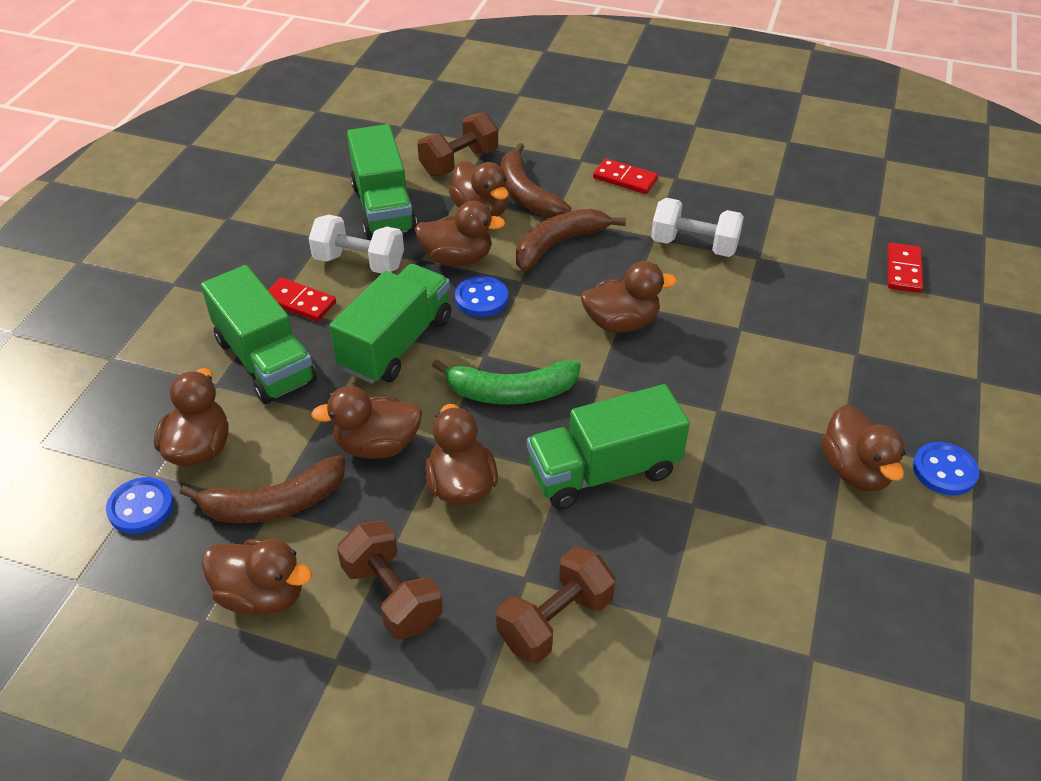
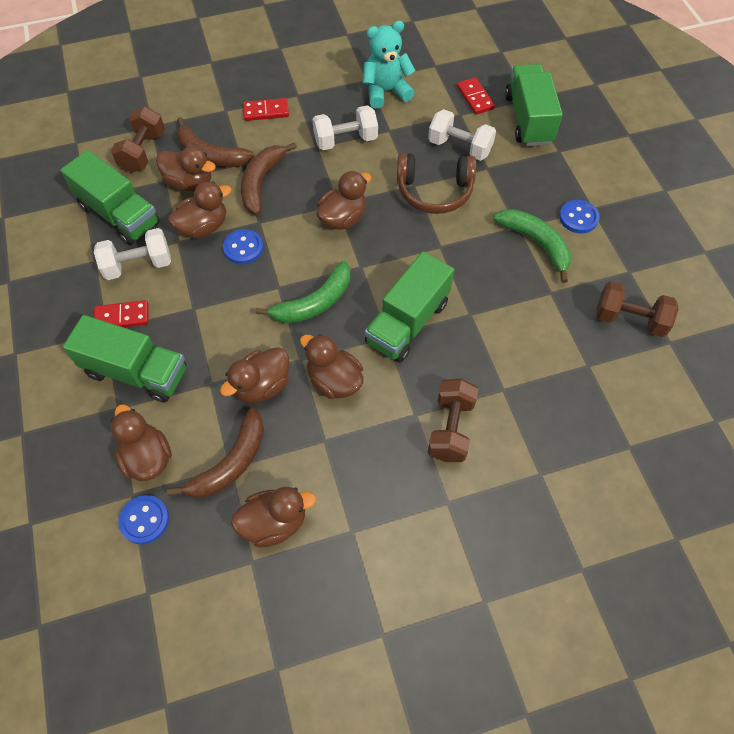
camera: 35 degrees left, 15 degrees up
green truck [329,264,451,384] -> green truck moved to [505,64,563,146]
brown dumbbell [337,521,443,639] -> brown dumbbell moved to [596,281,679,337]
brown duck [821,405,905,491] -> green banana [493,209,571,283]
none -> turquoise teddy bear [363,21,416,109]
none -> brown headphones [397,153,476,214]
none -> white dumbbell [428,109,496,161]

